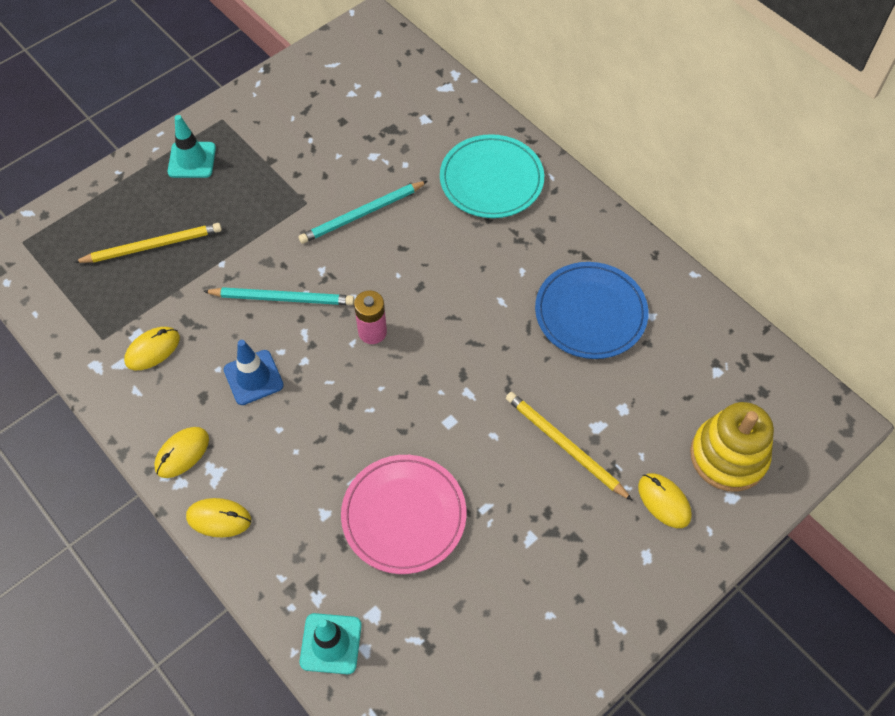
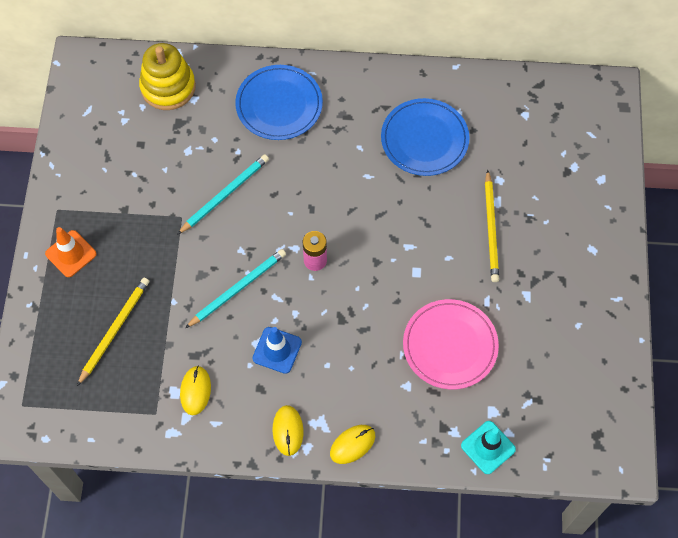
camera: 45 degrees left, 5 degrees up
turquoise traffic cone [168,115,216,178] -> orange traffic cone [45,227,96,277]
turquoise pencil [298,181,428,244] -> turquoise pencil turned 150 degrees counterclockwise [177,154,269,235]
turquoise plate [440,134,544,218] -> blue plate [235,65,323,140]
yellow pencil [506,392,633,501] -> yellow pencil turned 90 degrees counterclockwise [485,170,499,282]
yellow mouse [638,473,692,528] -> none
yellow stacking toy [690,402,774,492] -> yellow stacking toy moved to [139,43,196,110]

